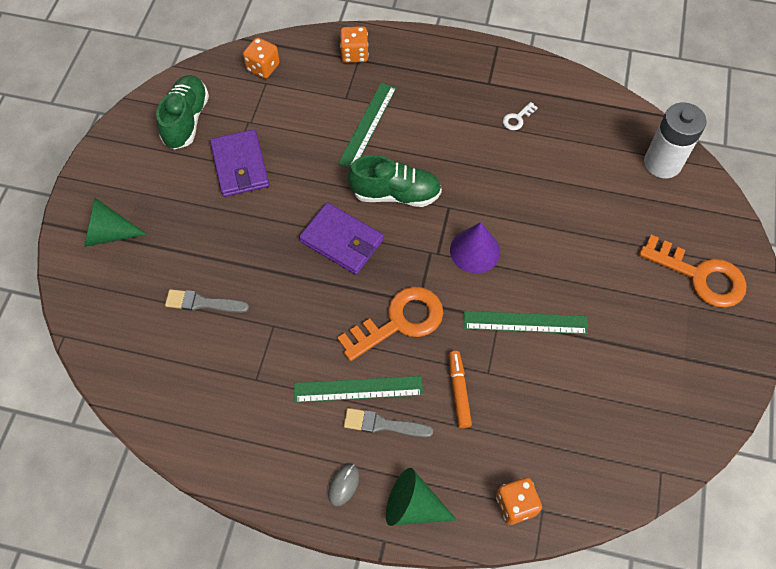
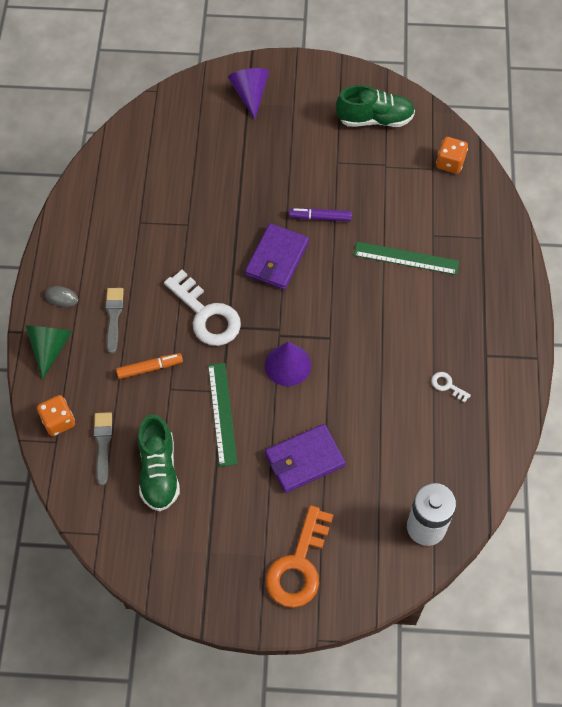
camera: 80 degrees right, 0 degrees up
green cone [84,198,147,247] -> purple cone [228,68,269,119]
grey brush [165,289,249,313] -> grey brush moved to [93,412,112,486]
purple wallet [210,129,269,197] -> purple wallet moved to [265,424,346,493]
green ruler [294,376,423,403] -> none
orange key [337,287,443,361] -> white key [164,270,241,346]
orange dice [340,26,369,63] -> none
green shoe [348,155,442,207] -> green shoe moved to [138,414,180,511]
none -> purple marker [289,208,352,221]

